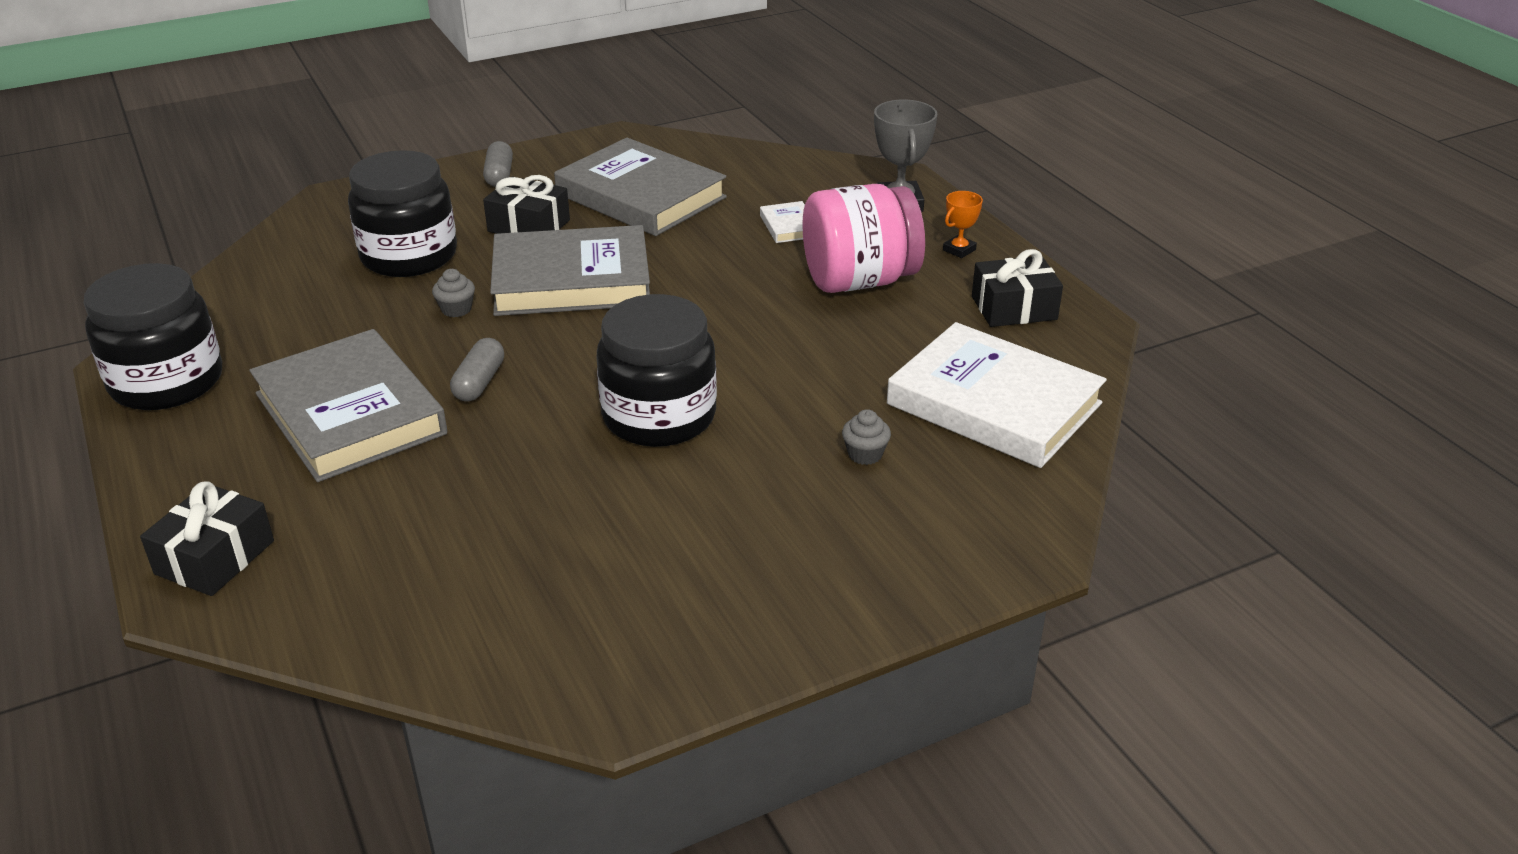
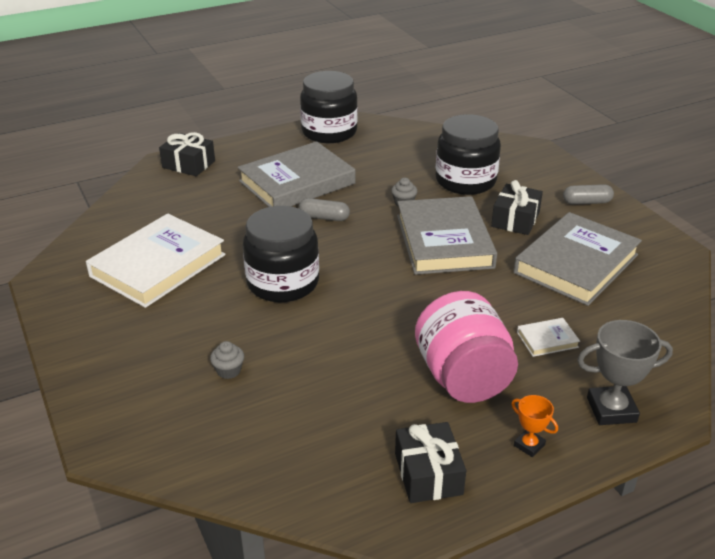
camera: 90 degrees right, 0 degrees up
white book [887,322,1107,468] -> white book moved to [86,214,226,308]

